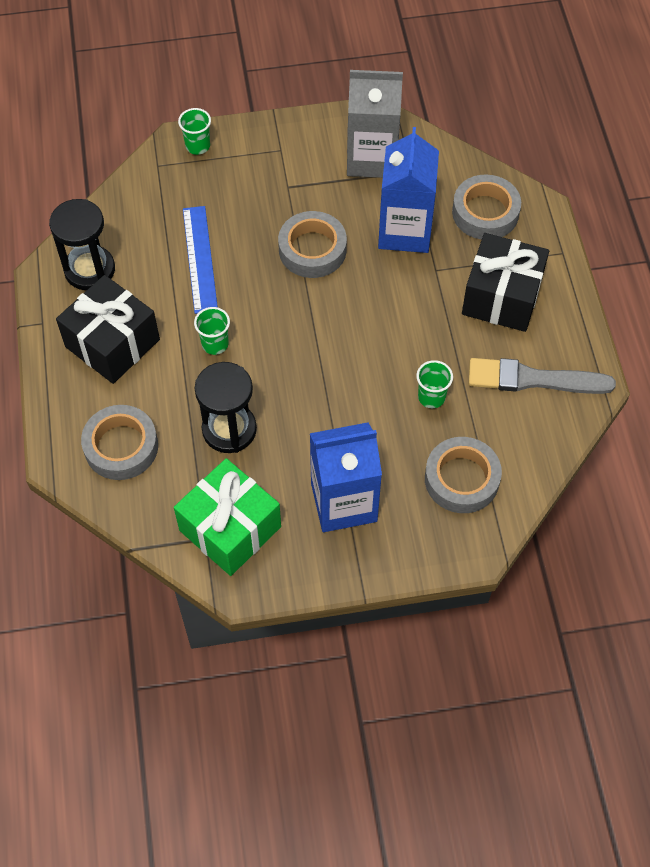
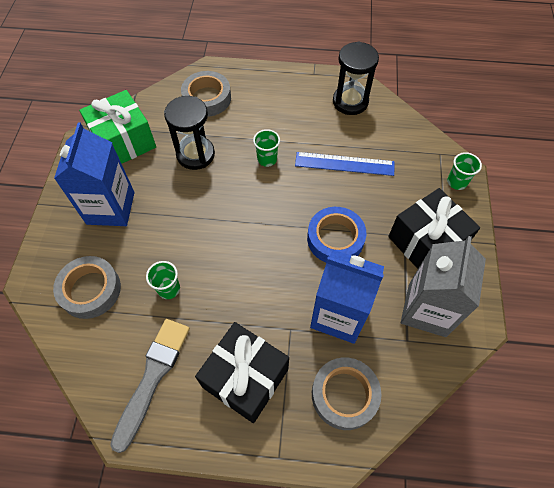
camera: 105 degrees right, 0 degrees up
black gift [56,275,160,384] -> black gift moved to [388,188,480,269]
grey tape [278,211,347,278] -> blue tape [307,207,366,262]

